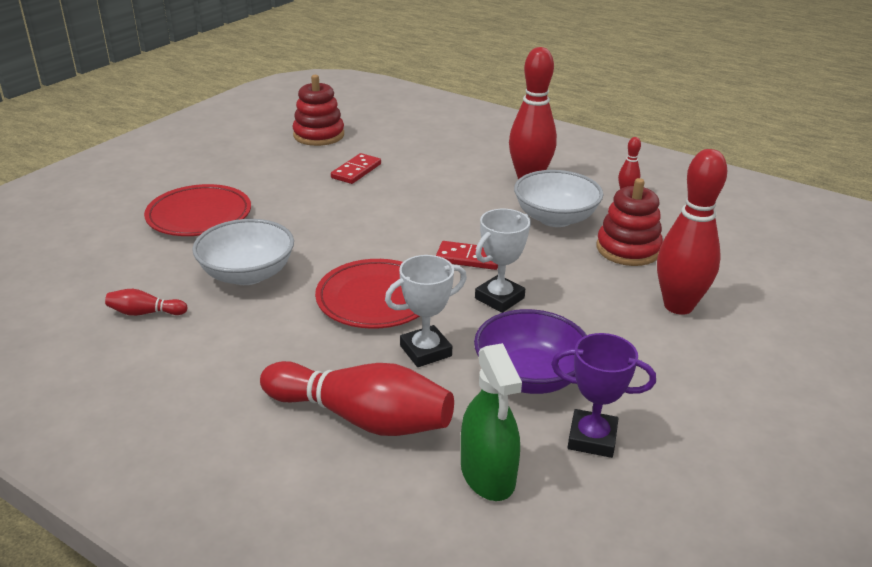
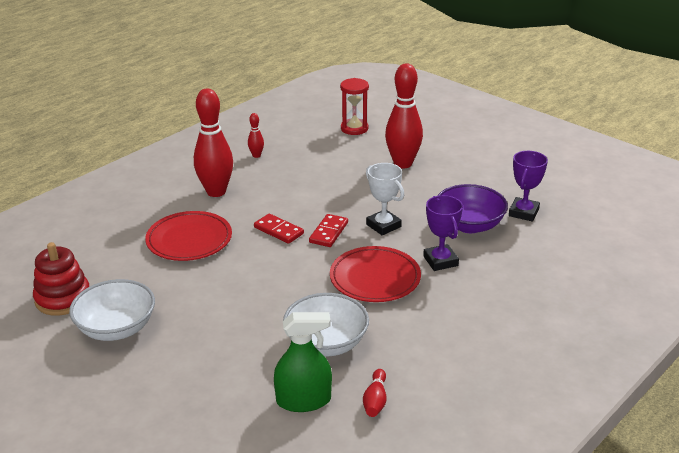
camera: 80 degrees left, 0 degrees up
red plate [144,184,251,236] -> red plate moved to [145,211,232,261]
red bowling pin [260,361,454,436] -> none
red domino [331,153,381,184] -> red domino moved to [254,214,304,244]
white trophy [385,255,467,367] -> purple trophy [423,195,463,271]
green spray bottle [461,343,522,501] -> green spray bottle moved to [274,312,332,412]
white bowl [514,170,603,227] -> white bowl moved to [69,279,155,341]
red stacking toy [597,178,663,266] -> none
none -> red hourglass [340,78,369,135]

